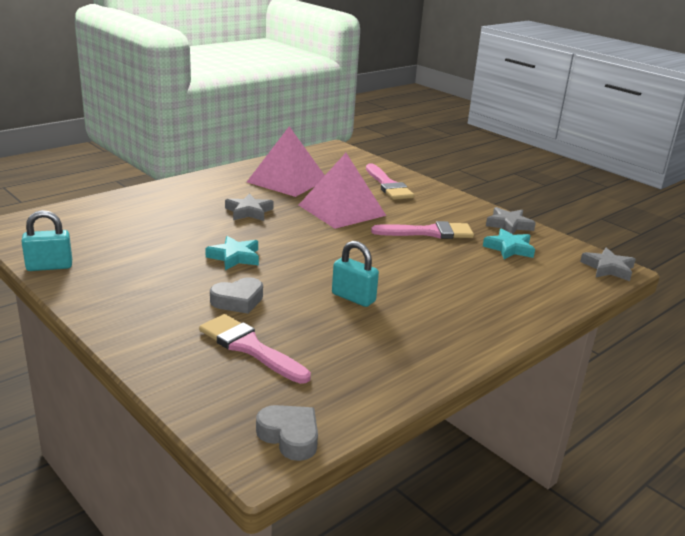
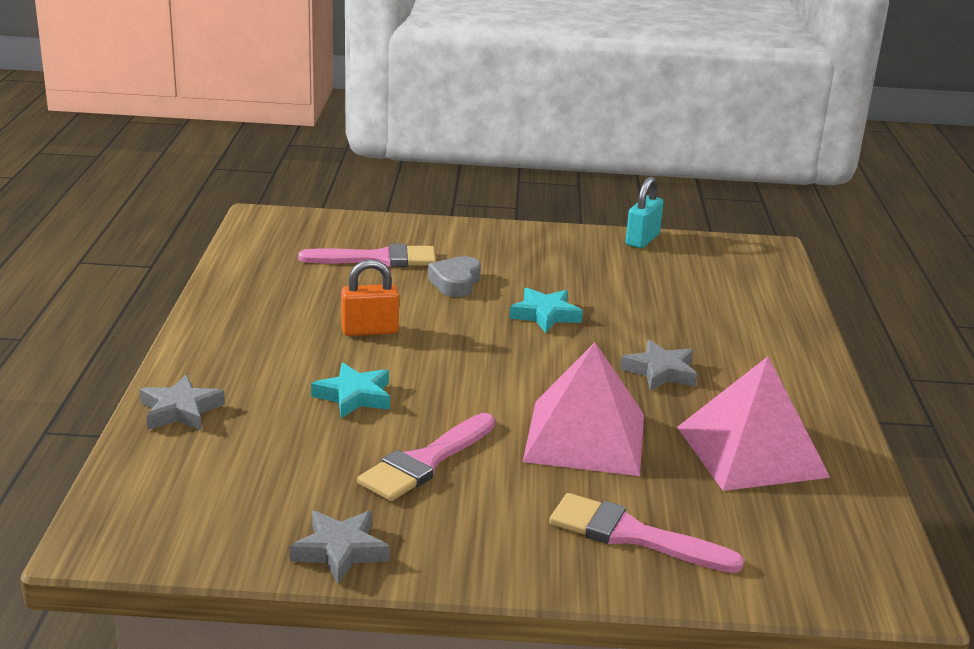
camera: 135 degrees right, 0 degrees up
grey heart [256,405,318,461] -> none
turquoise padlock [332,241,379,307] -> orange padlock [341,259,399,336]
turquoise star [483,228,535,259] -> turquoise star moved to [311,363,390,418]
grey star [580,247,636,281] -> grey star moved to [139,375,225,430]

